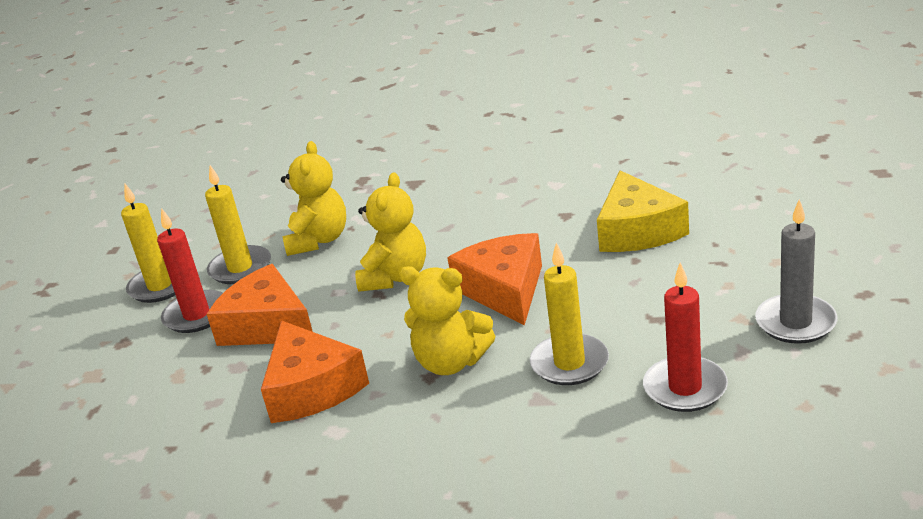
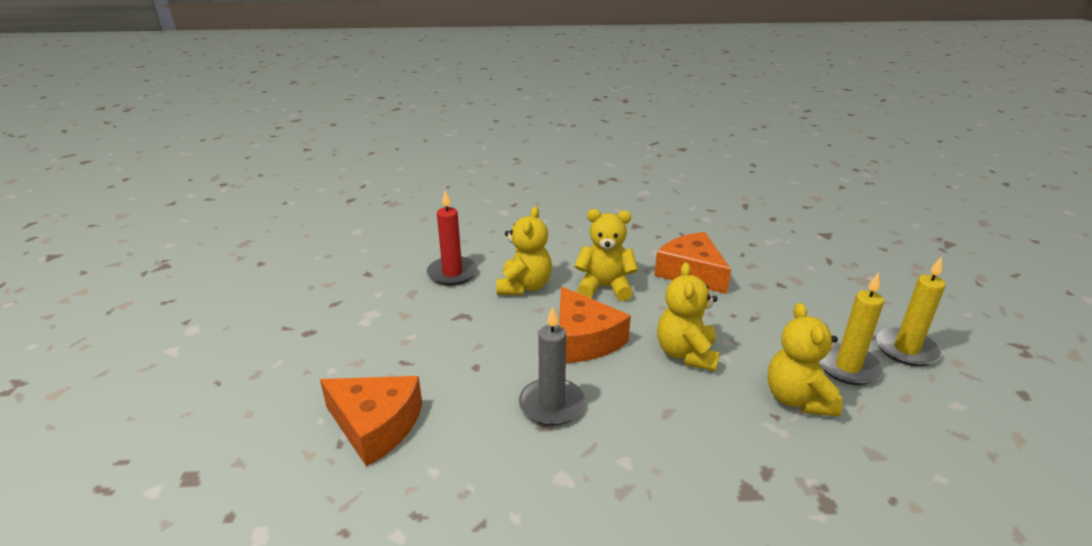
camera: 165 degrees right, 0 degrees up
red candle [157,208,223,333] -> none
orange cheese [207,264,313,346] -> orange cheese moved to [320,376,422,467]
yellow candle [530,243,609,385] -> yellow teddy bear [496,207,552,295]
yellow cheese [597,170,689,252] -> none
grey candle [755,199,838,344] -> grey candle moved to [519,306,585,426]

